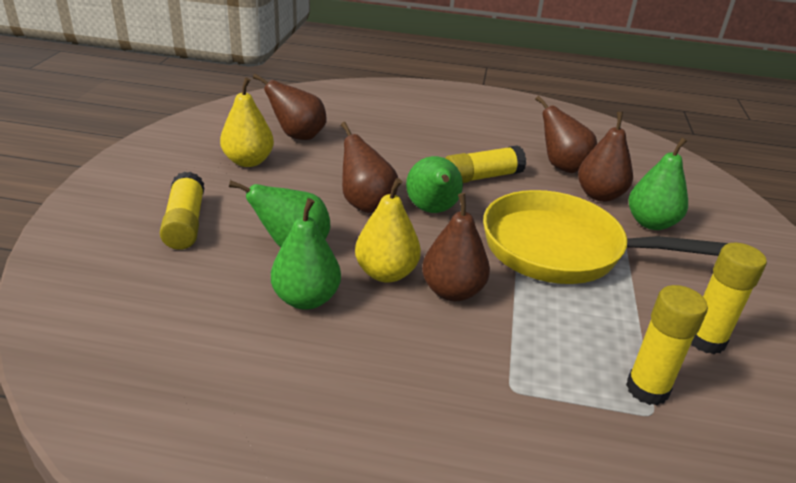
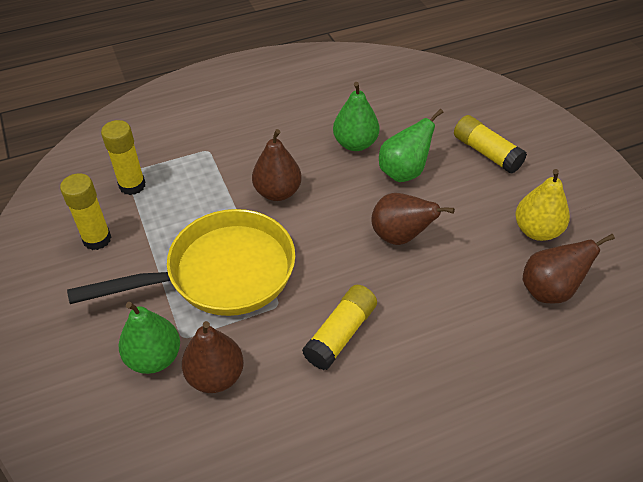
camera: 150 degrees right, 15 degrees up
yellow pear [355,178,421,283] -> none
green pear [406,156,463,213] -> none
brown pear [535,96,597,173] -> none

